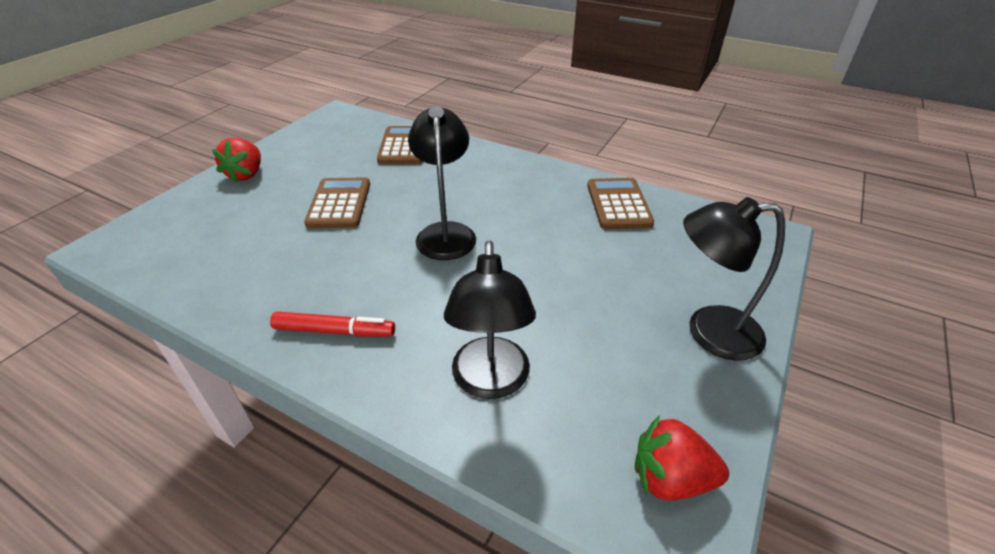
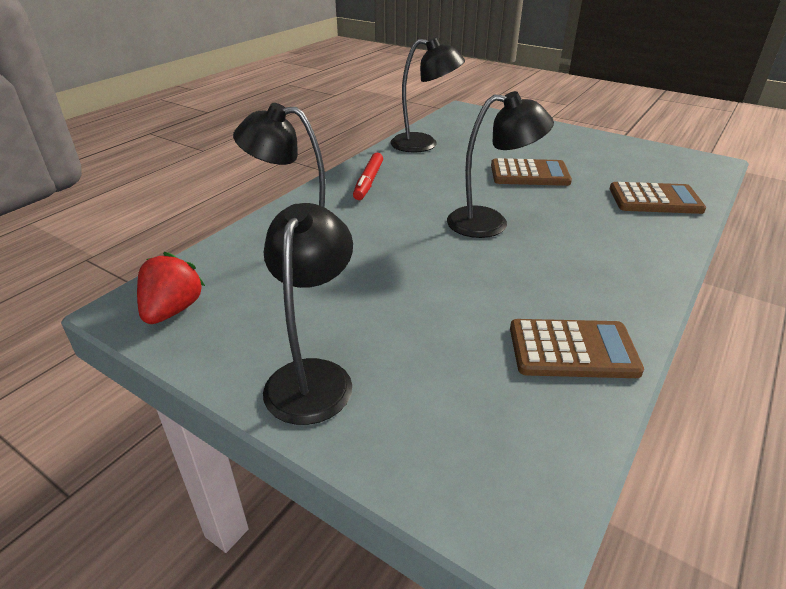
camera: 95 degrees right, 5 degrees down
red strawberry [212,138,261,183] -> none
none -> black lamp [390,37,465,153]

